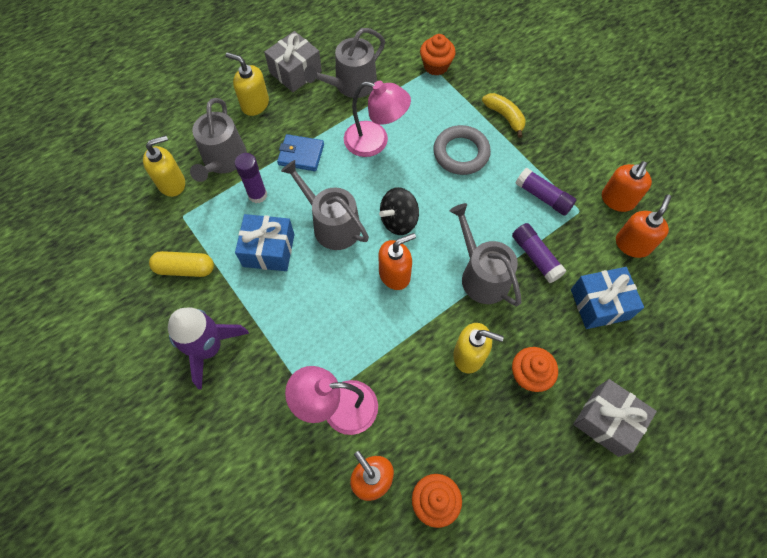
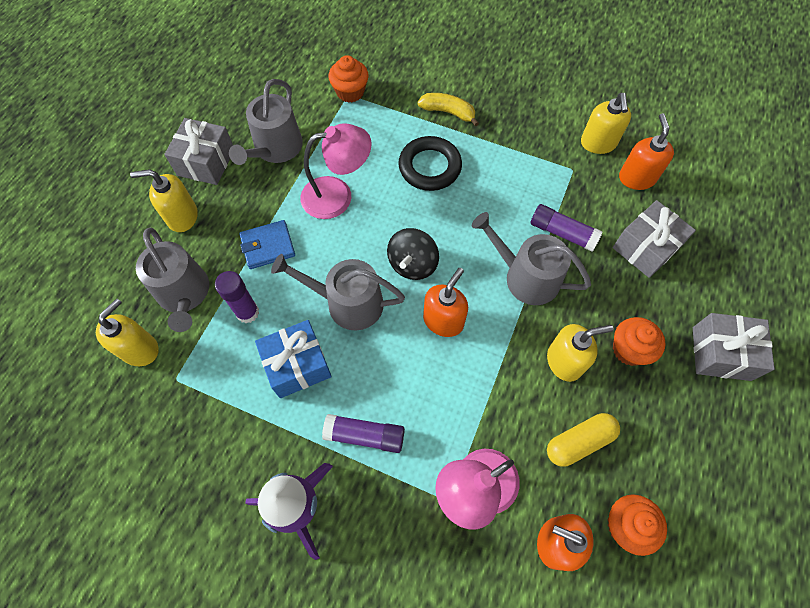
camera: 30 degrees left, 0 degrees up
yellow capsule [149,251,214,277] -> yellow capsule moved to [547,413,620,466]
grey ring [433,125,491,175] -> black ring [398,136,462,191]
purple glue stick [516,168,577,216] -> purple glue stick moved to [322,414,405,453]
blue gift [571,267,644,329] -> grey gift [612,200,696,278]
orange soap dispenser [602,161,652,212] -> yellow soap dispenser [581,93,631,154]

